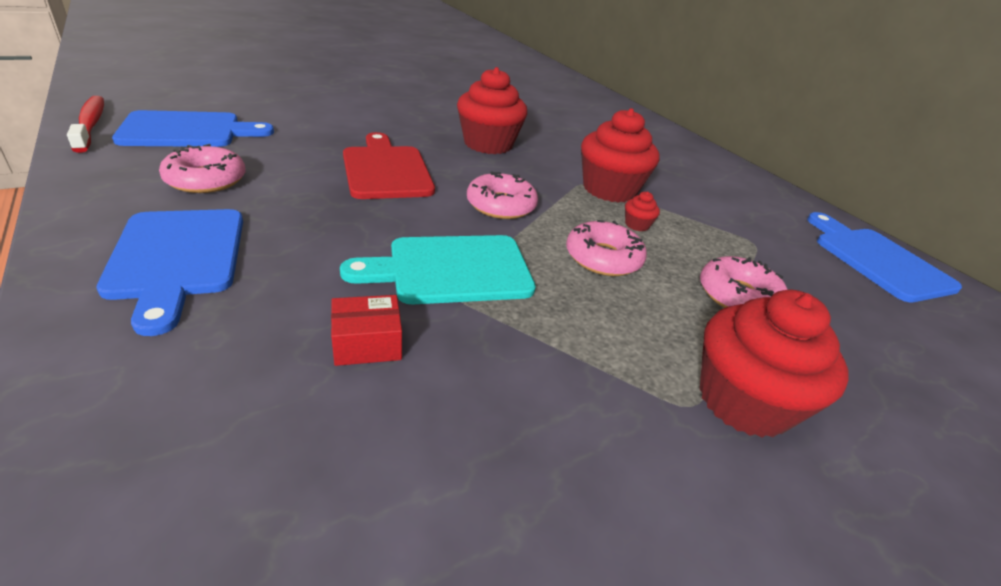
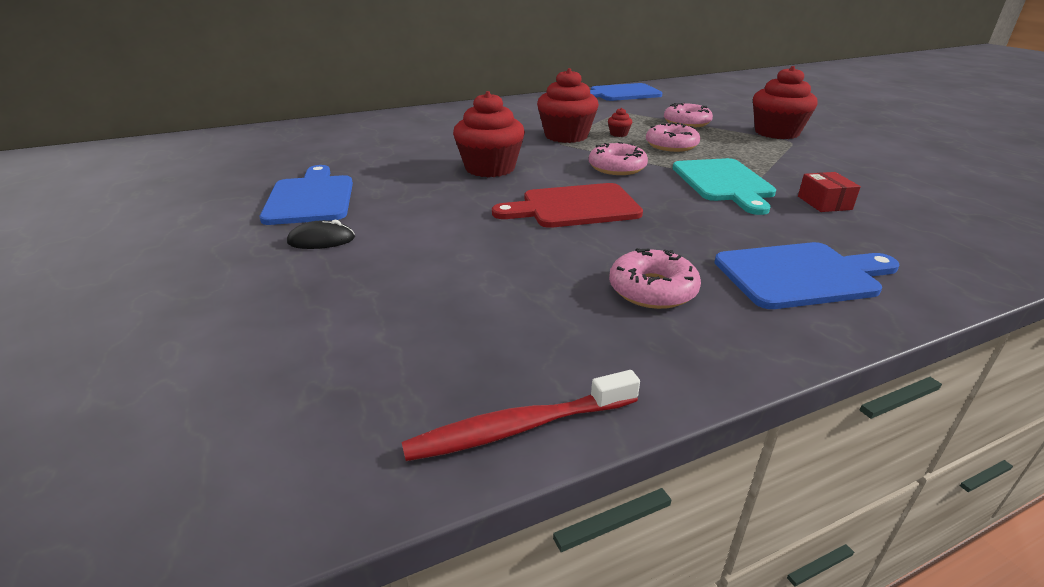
camera: 80 degrees left, 5 degrees down
blue cutting board [112,110,274,147] -> blue cutting board moved to [260,165,353,225]
none -> black mouse [287,220,355,249]

